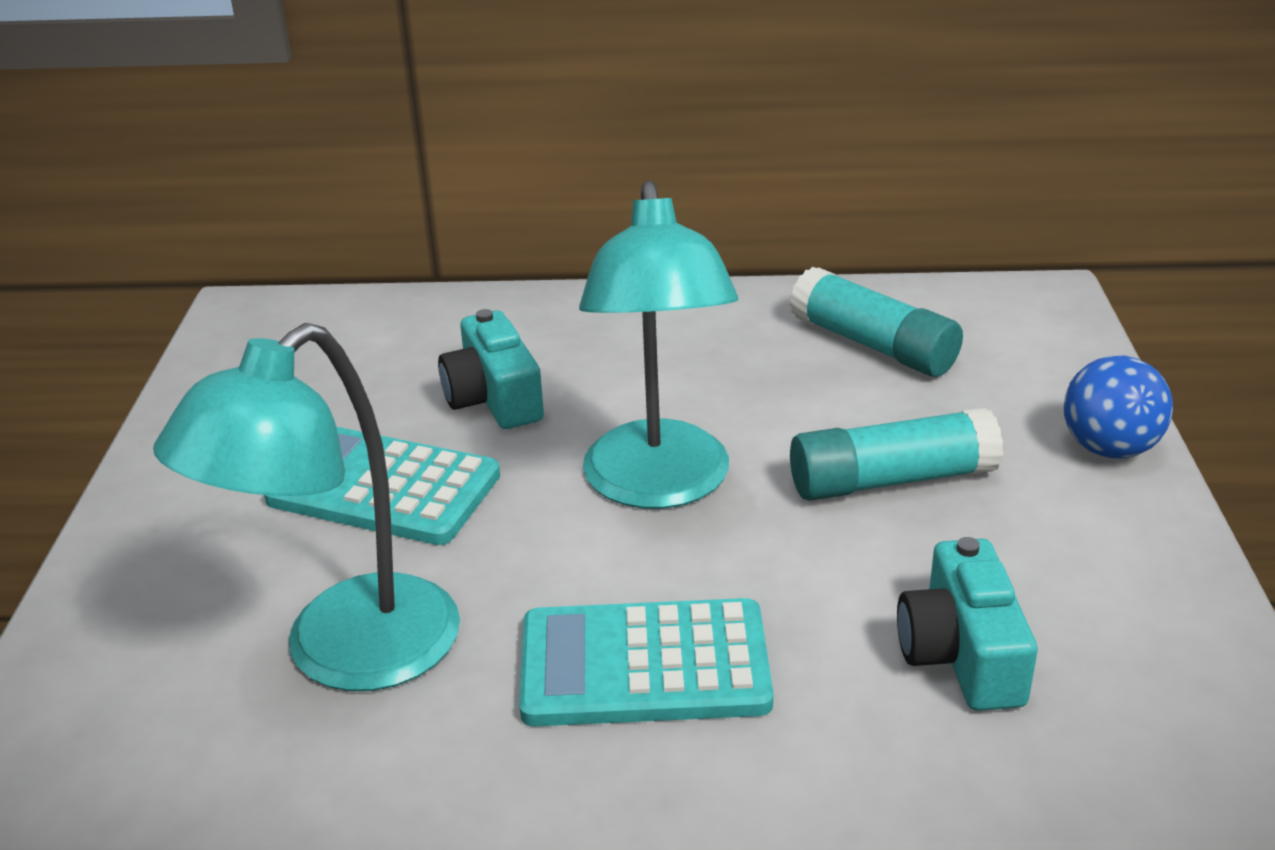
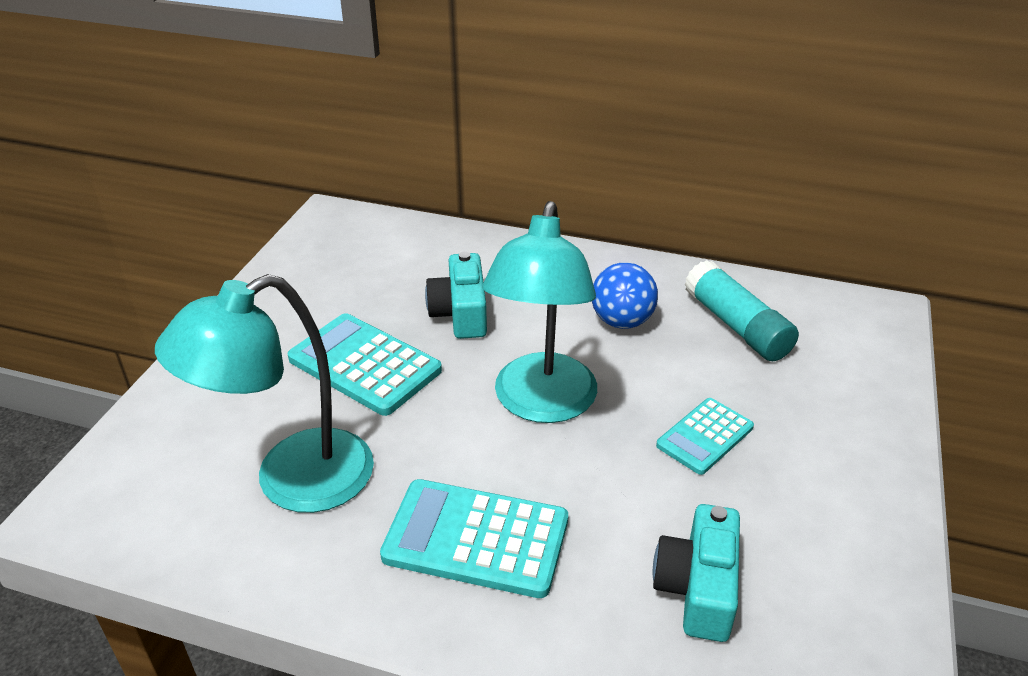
camera: 15 degrees right, 5 degrees up
turquoise glue stick [790,407,1003,501] -> turquoise calculator [656,398,754,475]
blue ball [1064,356,1173,458] -> blue ball moved to [592,262,658,329]

